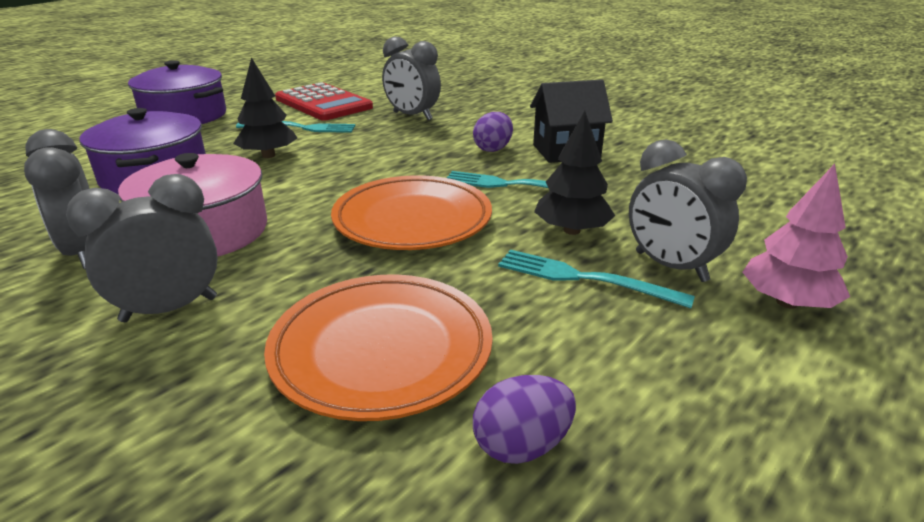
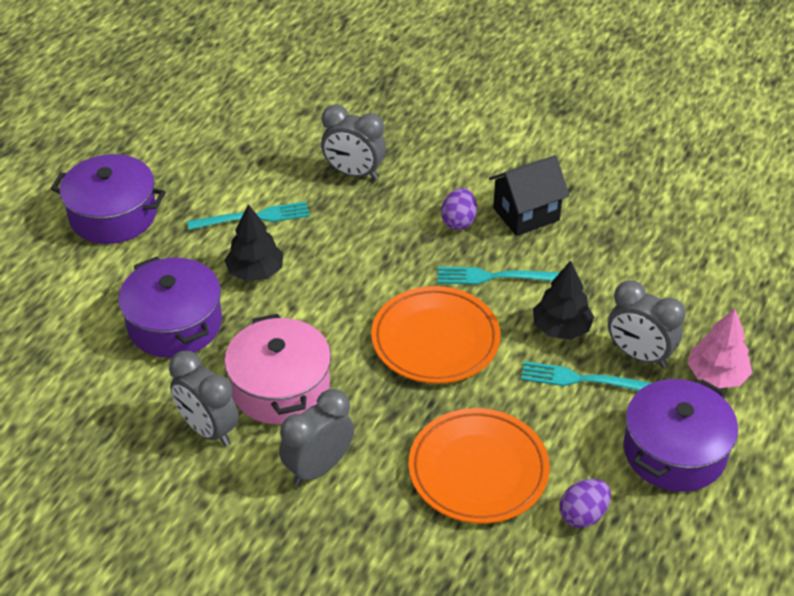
camera: 15 degrees left, 15 degrees up
red calculator [275,82,373,121] -> none
none -> purple pot [623,379,738,492]

